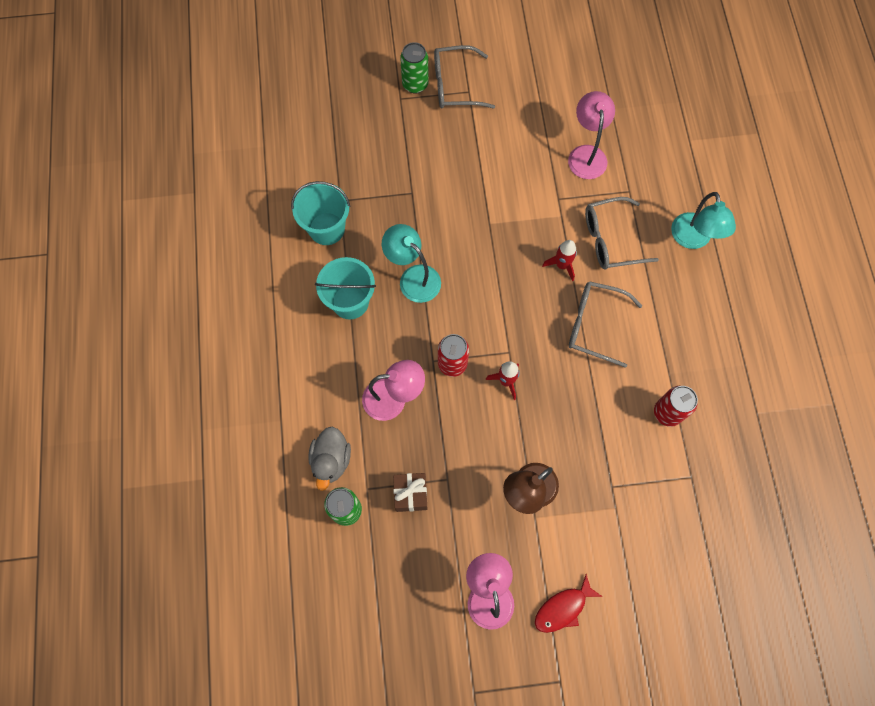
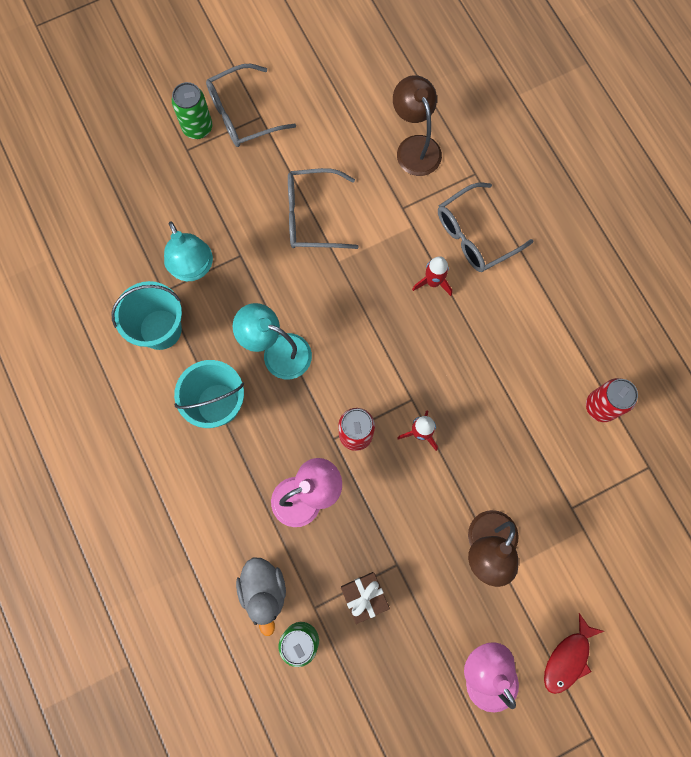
camera: 20 degrees left, 5 degrees up
pink lamp [568,91,615,179] -> brown lamp [393,75,442,176]
grey glasses [569,281,642,368] -> grey glasses moved to [288,168,358,249]
turquoise lamp [671,192,736,249] -> turquoise lamp moved to [164,221,213,281]

